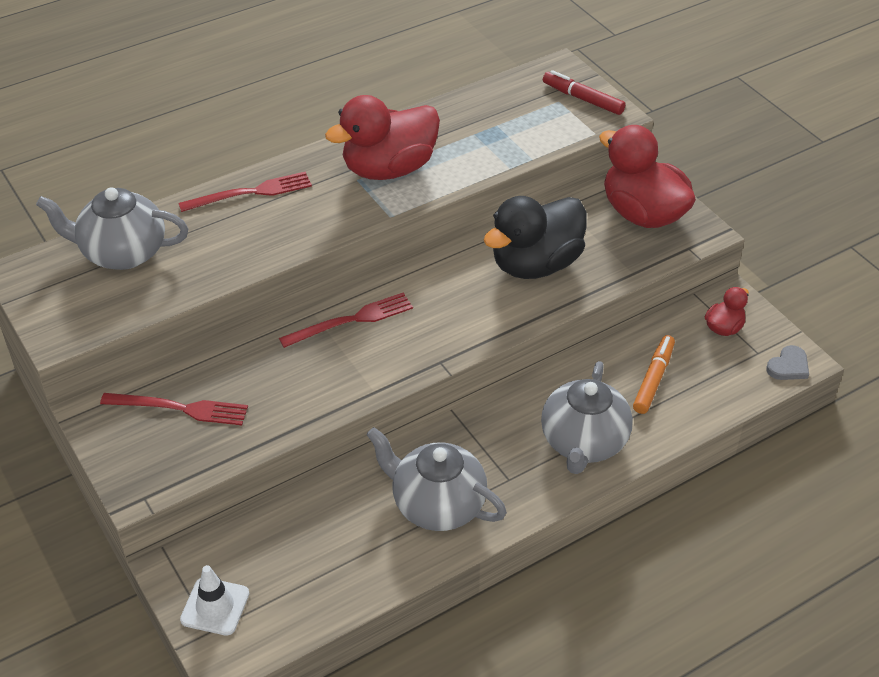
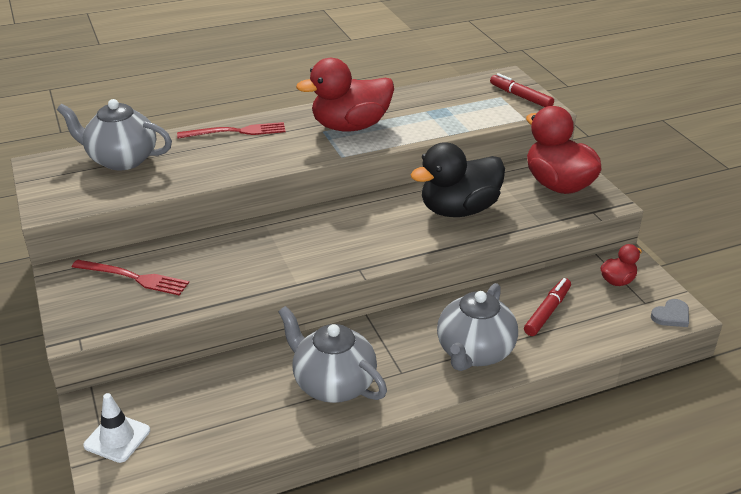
camera: 10 degrees right, 10 degrees down
red fork [279,293,413,348] -> none
orange marker [633,335,675,414] -> red marker [524,278,571,336]

